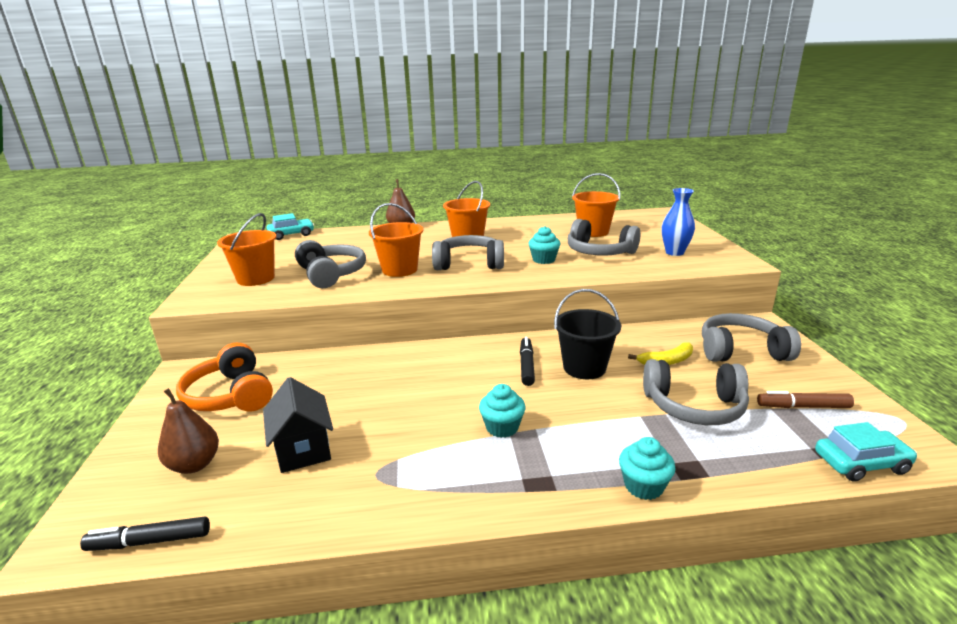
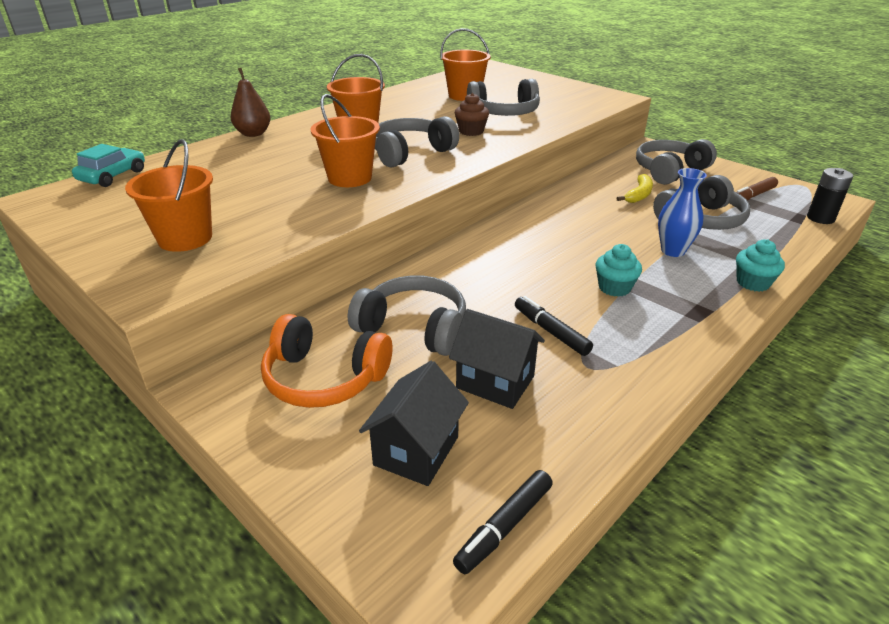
camera: 40 degrees left, 10 degrees up
brown pear [158,388,219,474] -> black house [359,361,469,486]
grey headphones [295,240,366,288] -> grey headphones moved to [348,276,466,356]
black marker [520,337,535,386] -> black marker moved to [515,296,593,356]
turquoise cupcake [528,226,560,264] -> brown cupcake [455,93,489,136]
black bucket [554,289,621,379] -> none
blue vase [661,188,695,256] -> blue vase moved to [658,168,707,257]
turquoise car [815,422,917,482] -> black battery [807,168,853,224]

